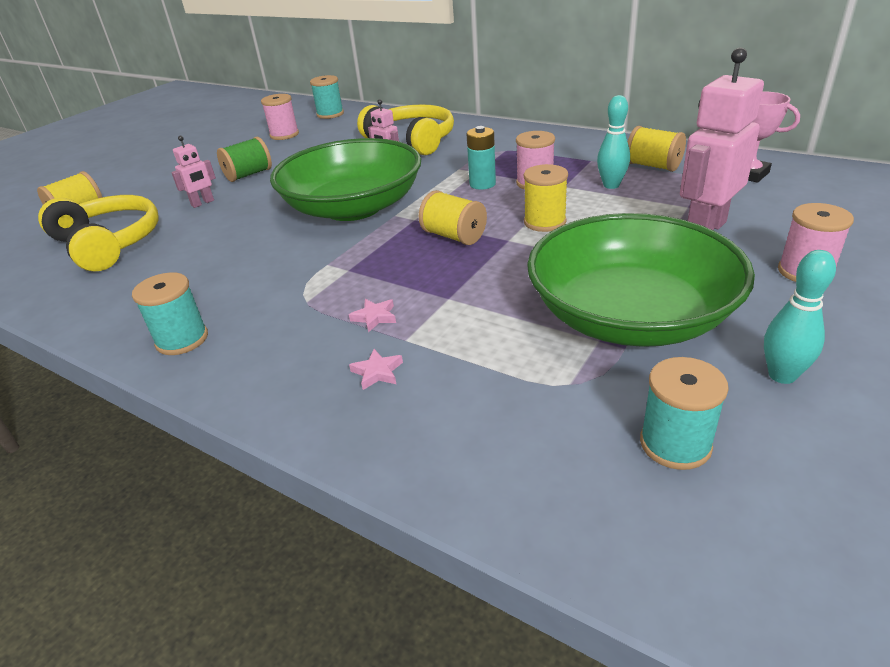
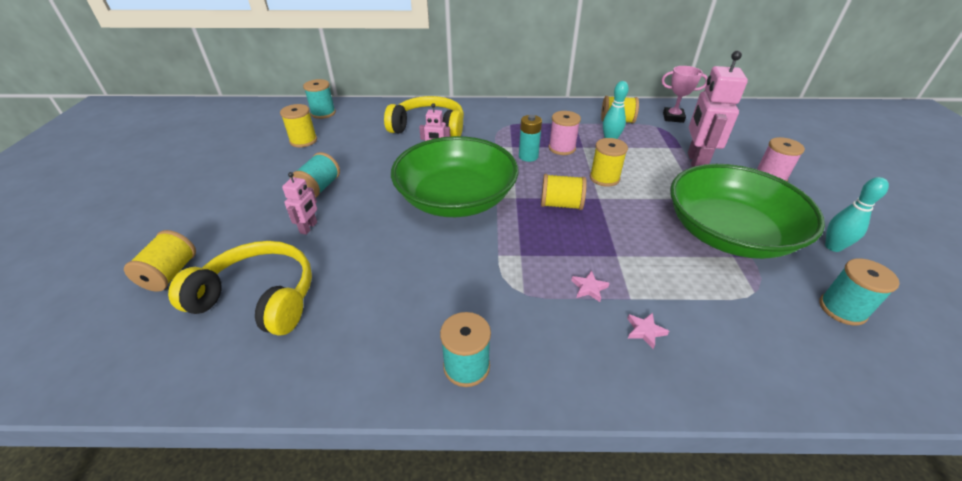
camera: 35 degrees left, 5 degrees up
green spool [217,137,272,182] -> turquoise spool [290,152,340,198]
pink spool [261,94,299,140] -> yellow spool [280,104,317,147]

